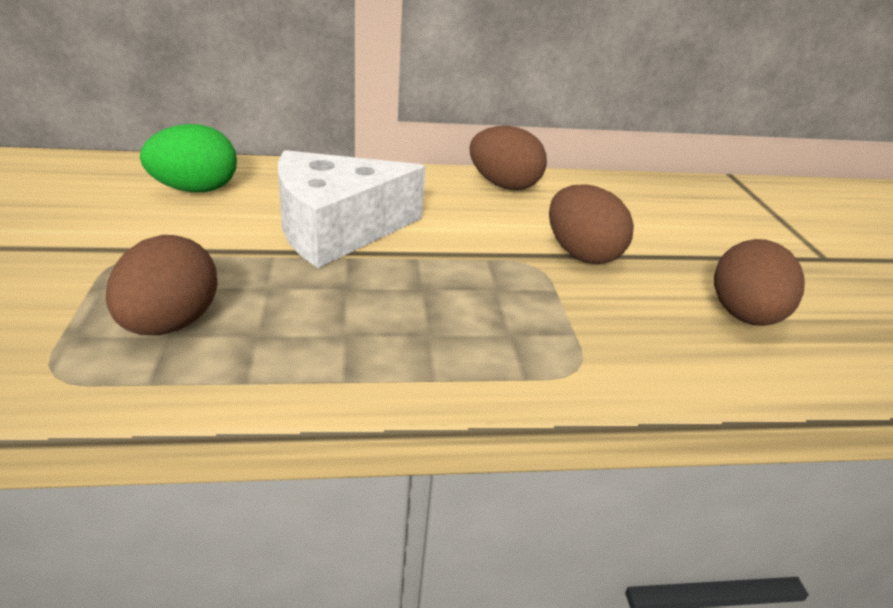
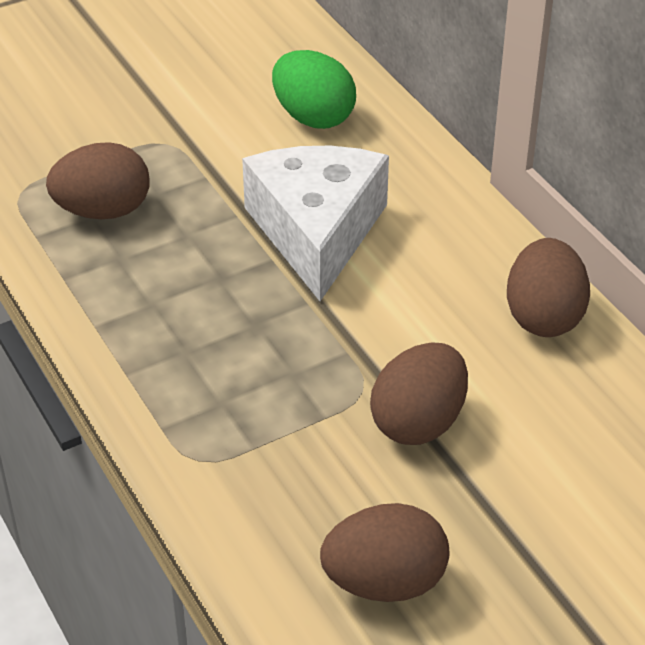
camera: 70 degrees right, 10 degrees up
white cheese [278,150,426,268] -> white cheese turned 45 degrees clockwise [242,146,389,301]

